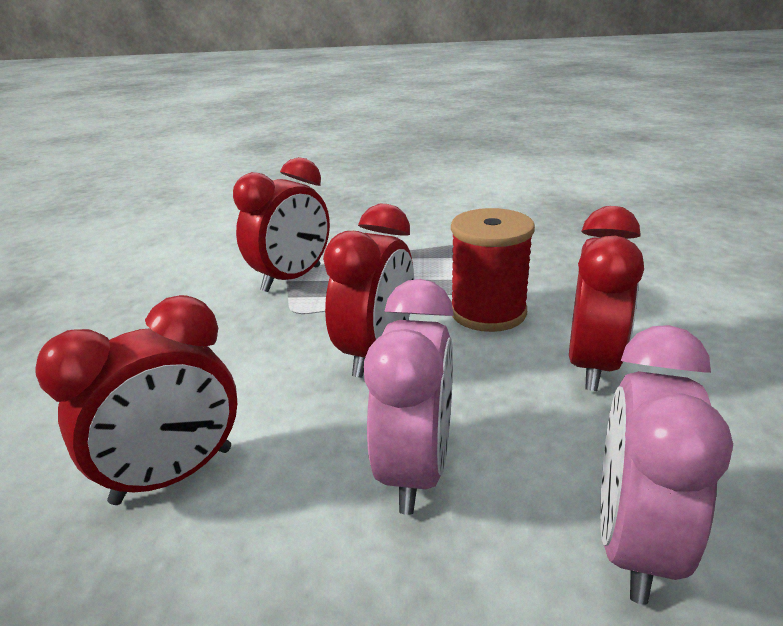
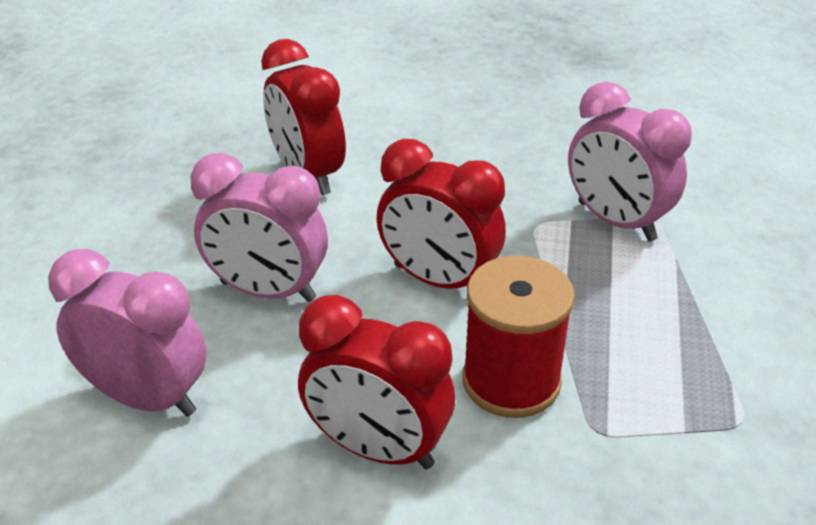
camera: 95 degrees right, 10 degrees up
red clock [233,157,330,292] -> pink clock [568,81,692,241]

